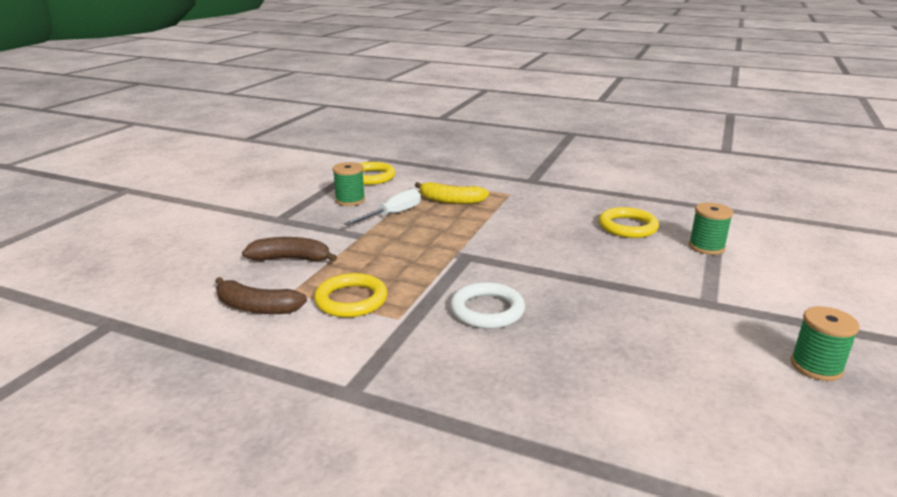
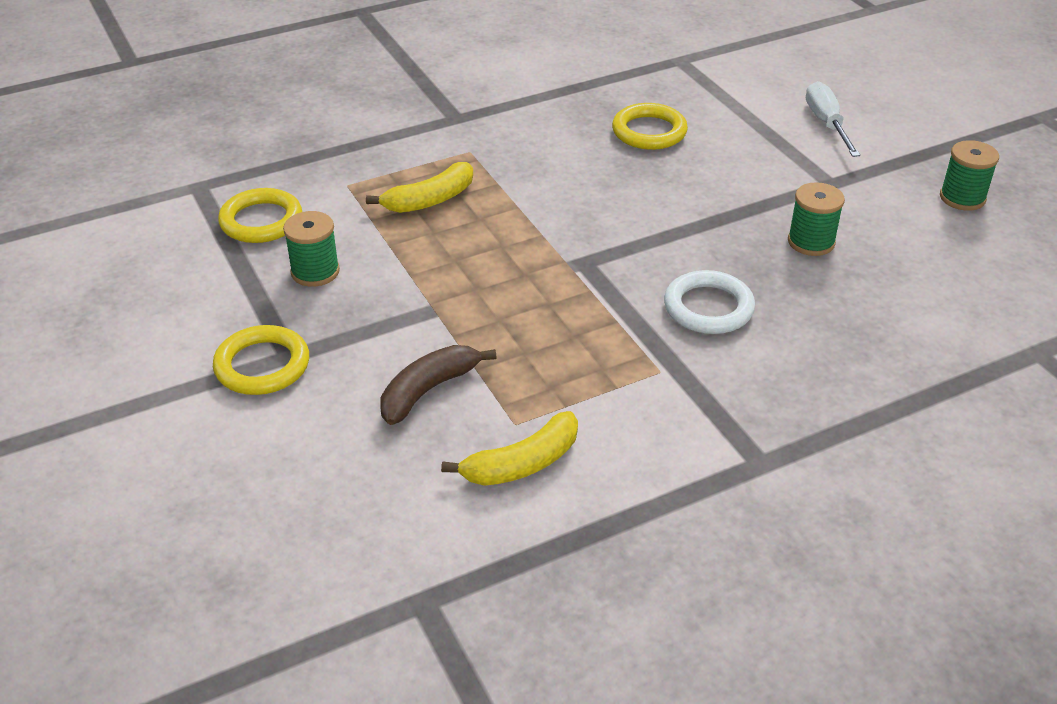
camera: 50 degrees left, 15 degrees up
brown banana [215,277,307,314] -> yellow banana [441,411,578,486]
yellow ring [314,273,388,317] -> yellow ring moved to [213,325,309,395]
white screwdriver [344,189,421,226] -> white screwdriver moved to [806,81,860,157]
green spool [689,202,733,255] -> green spool moved to [788,182,845,256]

